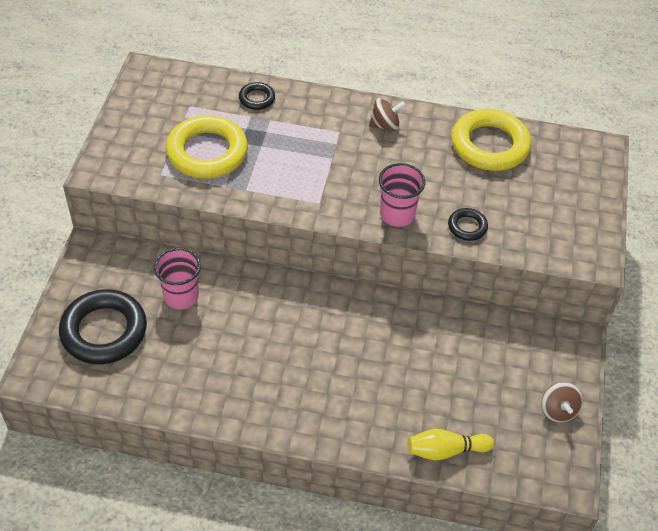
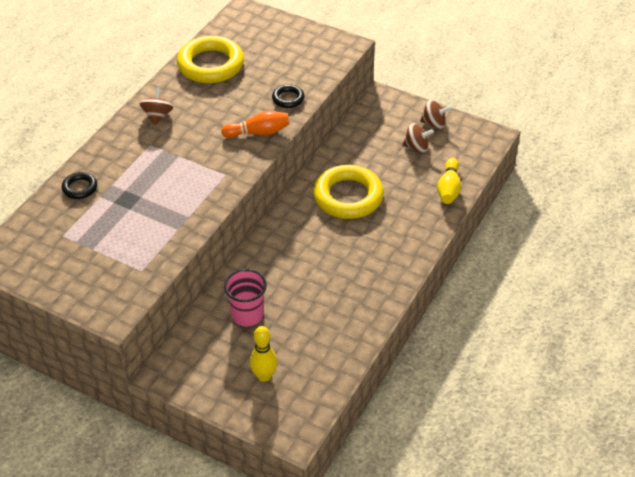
camera: 70 degrees left, 5 degrees down
black ring [59,289,147,364] -> yellow bowling pin [250,326,277,382]
yellow ring [166,115,248,179] -> yellow ring moved to [313,165,384,219]
pink cup [379,163,425,227] -> orange bowling pin [221,111,289,138]
none -> brown spinning top [402,123,434,153]

